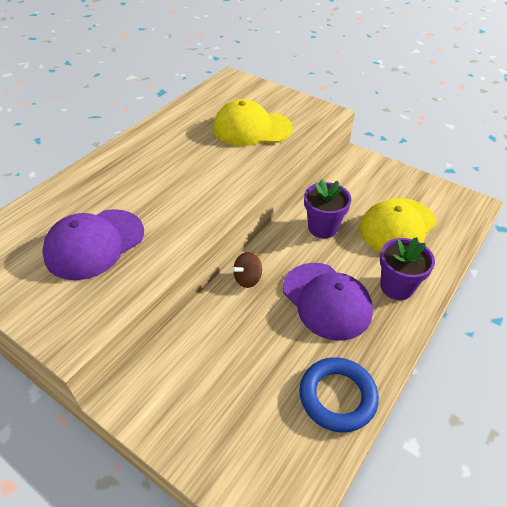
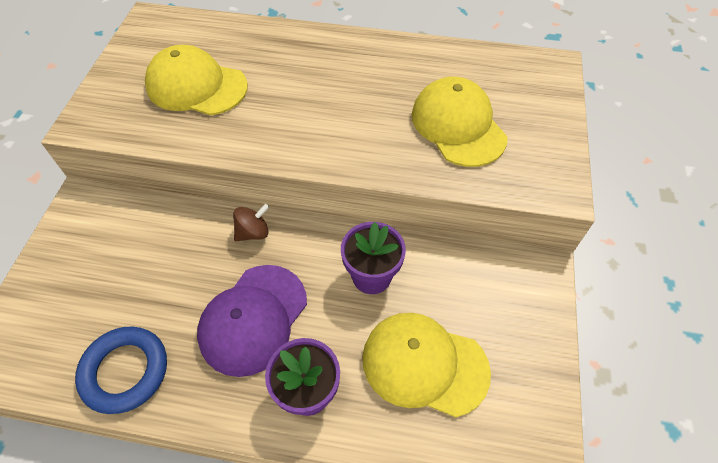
camera: 65 degrees right, 10 degrees up
purple cap [42,209,144,280] -> yellow cap [145,45,248,115]
brown spinning top [231,252,262,288] -> brown spinning top turned 120 degrees clockwise [233,204,269,241]

